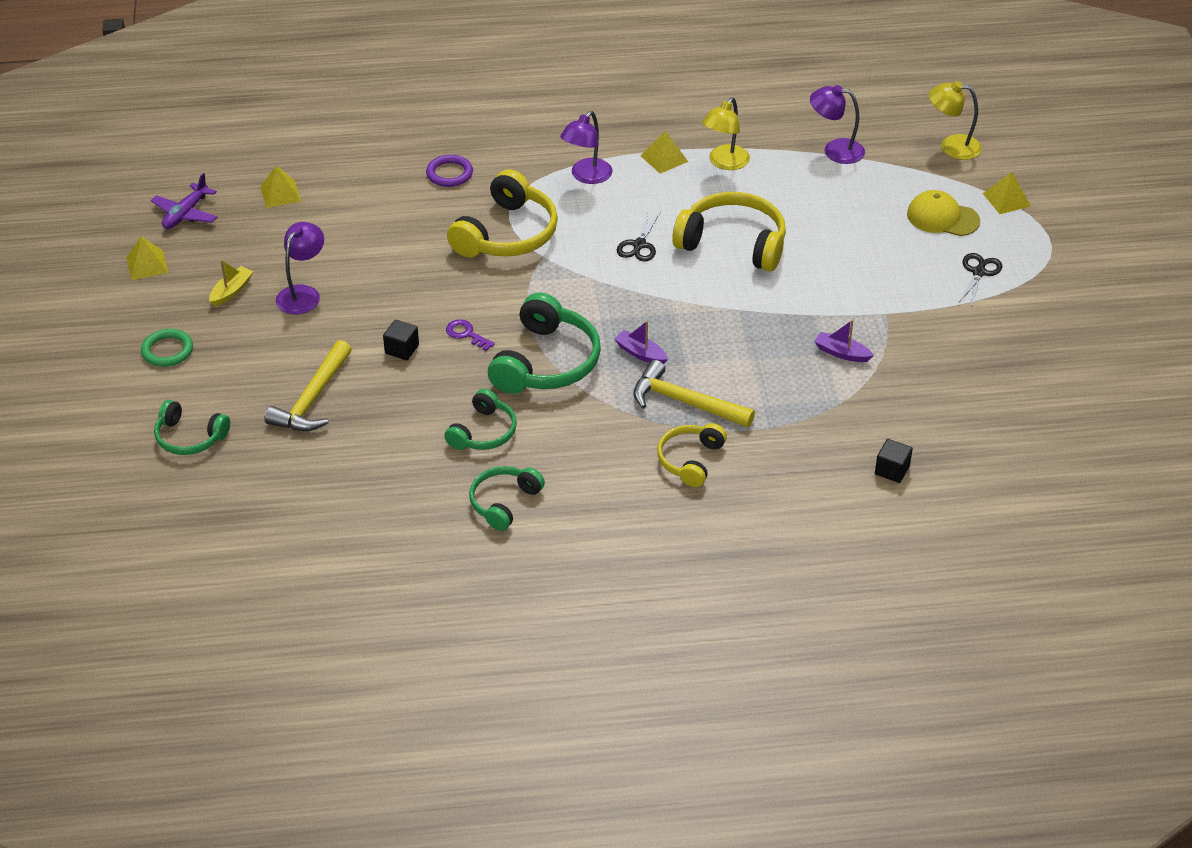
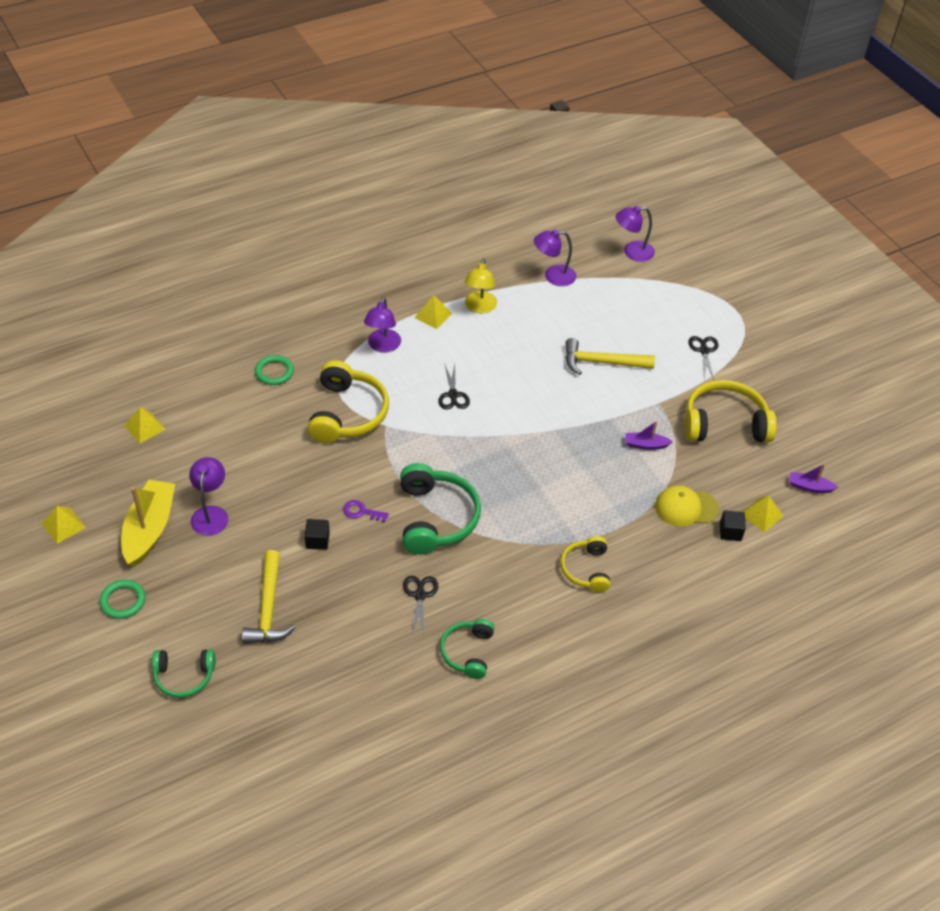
camera: 25 degrees left, 5 degrees up
purple plane [151,173,217,229] -> none
yellow boat [209,260,253,306] -> yellow boat [121,480,175,567], size x2.04
purple ring [426,155,473,187] -> green ring [255,355,294,385]
green headphones [444,389,517,450] -> black scissors [403,576,438,635]
purple boat [614,321,668,364] -> purple boat moved to [789,464,838,493]
yellow hammer [633,360,755,427] -> yellow hammer moved to [565,338,655,375]
yellow headphones [672,192,786,271] -> yellow headphones moved to [685,380,777,442]
yellow cap [907,190,980,236] -> yellow cap moved to [655,485,719,527]
yellow lamp [929,81,982,160] -> purple lamp [615,206,655,262]
yellow pyramid [983,172,1031,214] -> yellow pyramid moved to [743,496,783,533]

